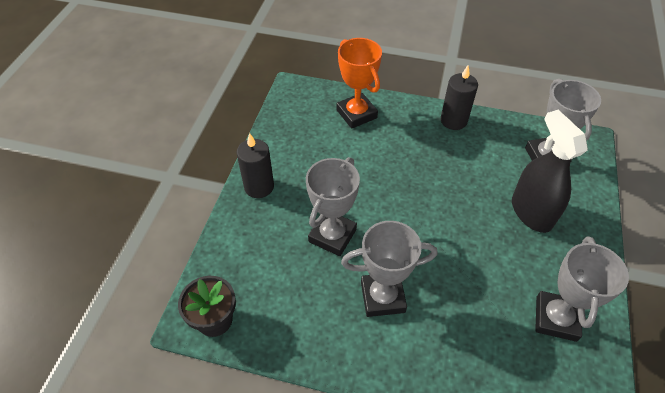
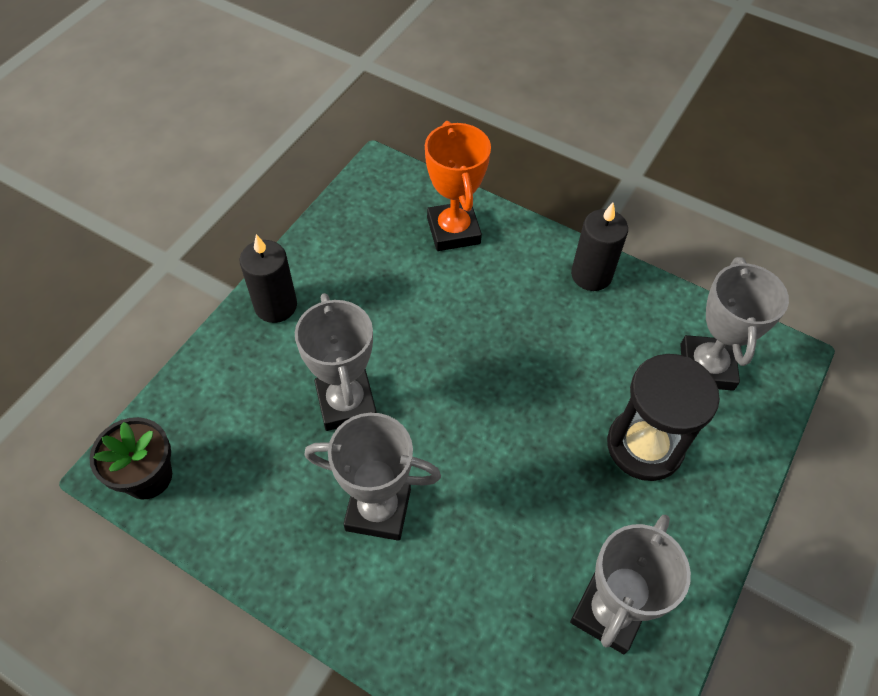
camera: 15 degrees right, 5 degrees up
grey trophy [306,157,360,256] -> grey trophy turned 60 degrees counterclockwise [295,293,377,431]
black spray bottle [512,110,588,233] -> black hourglass [607,354,720,481]

